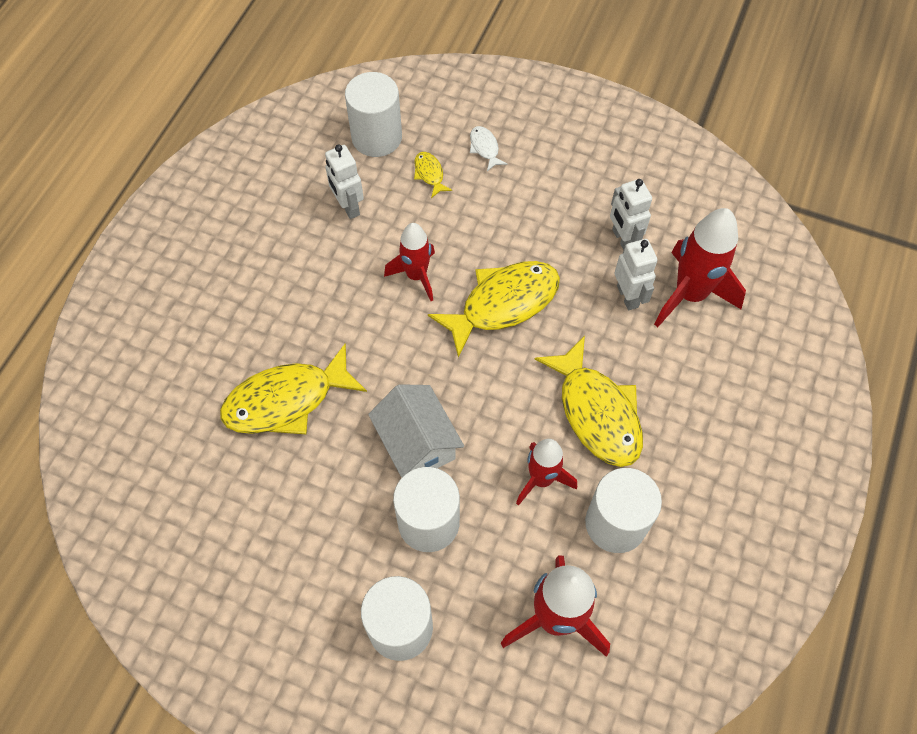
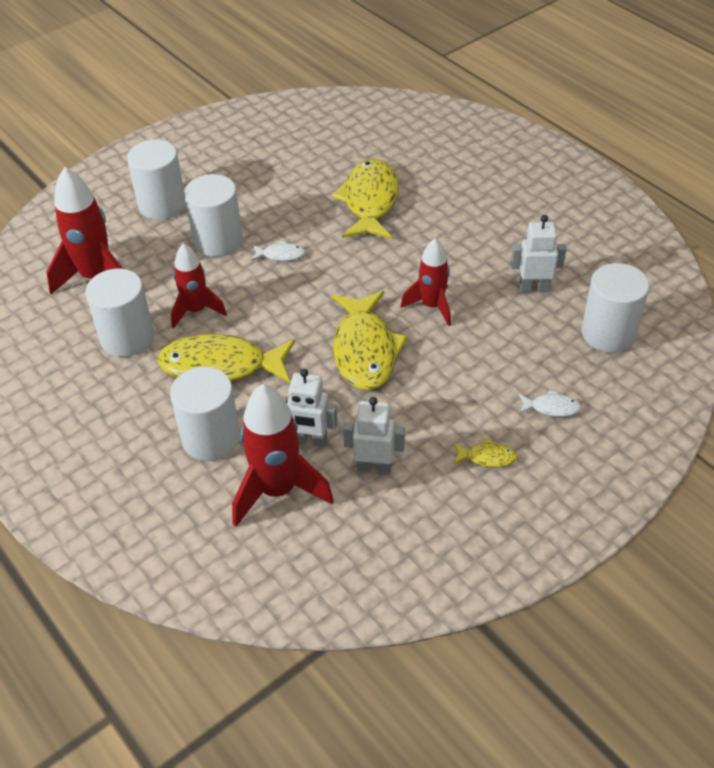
camera: 120 degrees right, 15 degrees down
white house [368,384,464,477] -> white fish [251,240,306,261]
yellow fish [414,152,452,198] -> yellow fish moved to [453,438,518,467]
none -> white cylinder [170,367,240,461]

